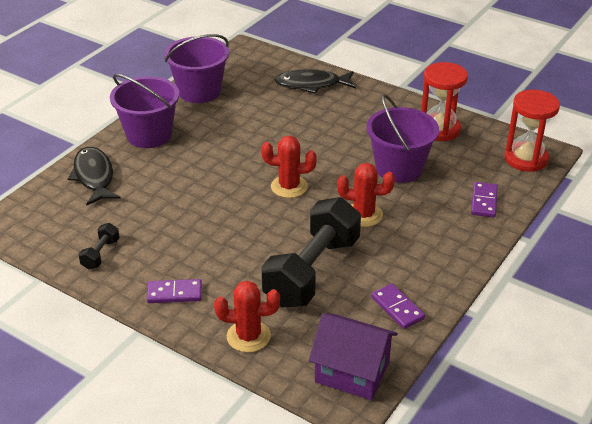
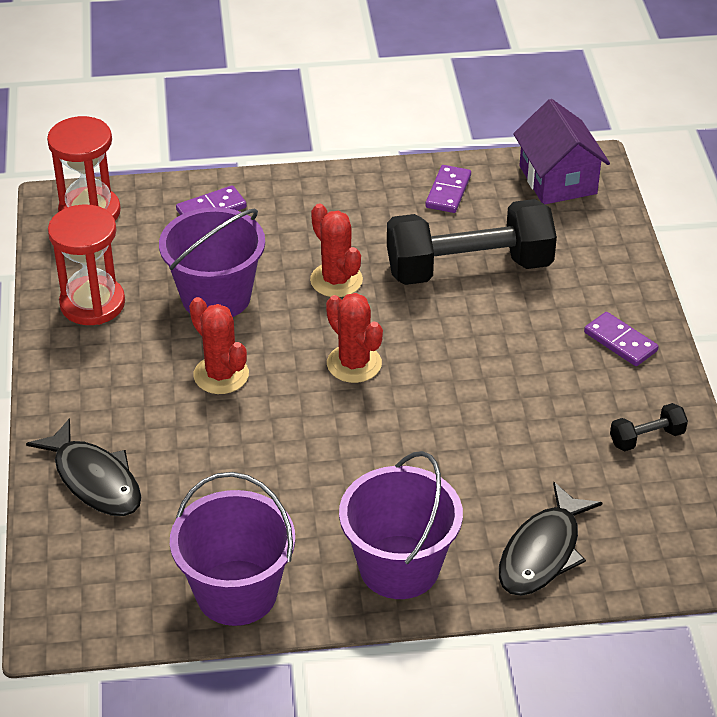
camera: 130 degrees left, 5 degrees up
red cactus [214,281,280,353] -> red cactus moved to [189,297,249,394]

